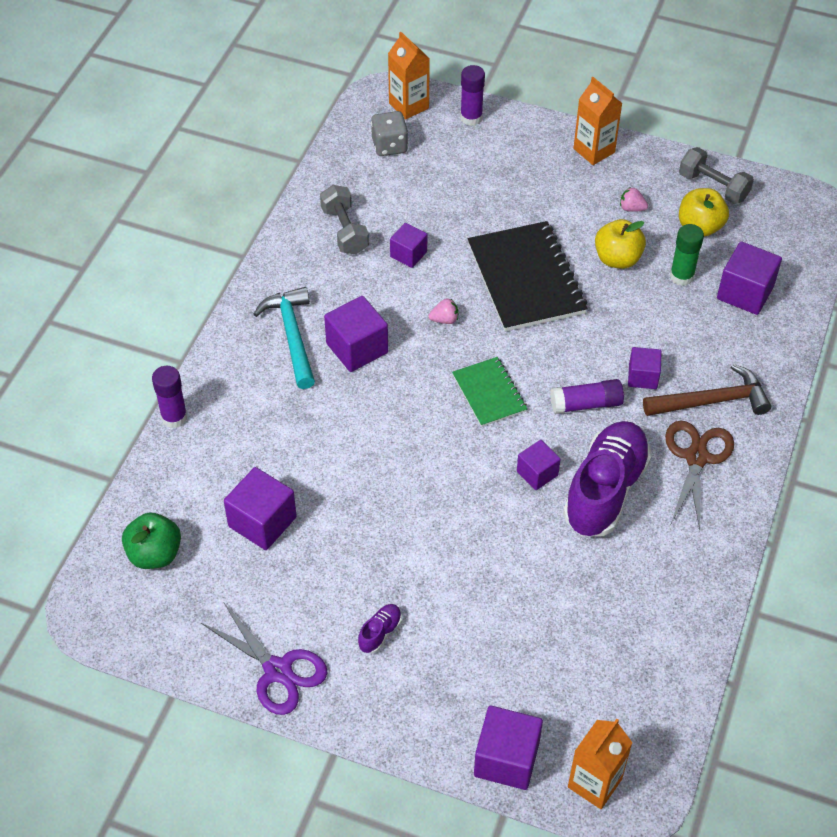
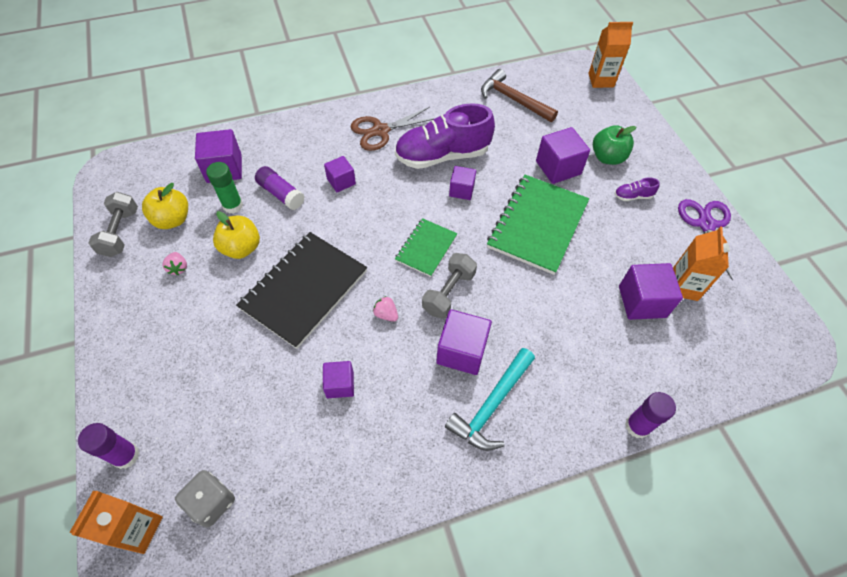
camera: 130 degrees left, 5 degrees up
green apple [122,512,181,569] -> green apple moved to [593,125,636,165]
grey dumbbell [320,185,369,254] -> grey dumbbell moved to [422,253,477,319]
purple cube [474,706,543,790] -> purple cube moved to [536,127,590,184]
purple glue stick [550,379,624,414] -> purple glue stick moved to [255,166,304,210]
orange carton [573,77,623,165] -> orange carton moved to [673,226,730,301]
brown hammer [643,364,771,416] -> brown hammer moved to [481,69,558,122]
none -> green notebook [487,175,589,275]

